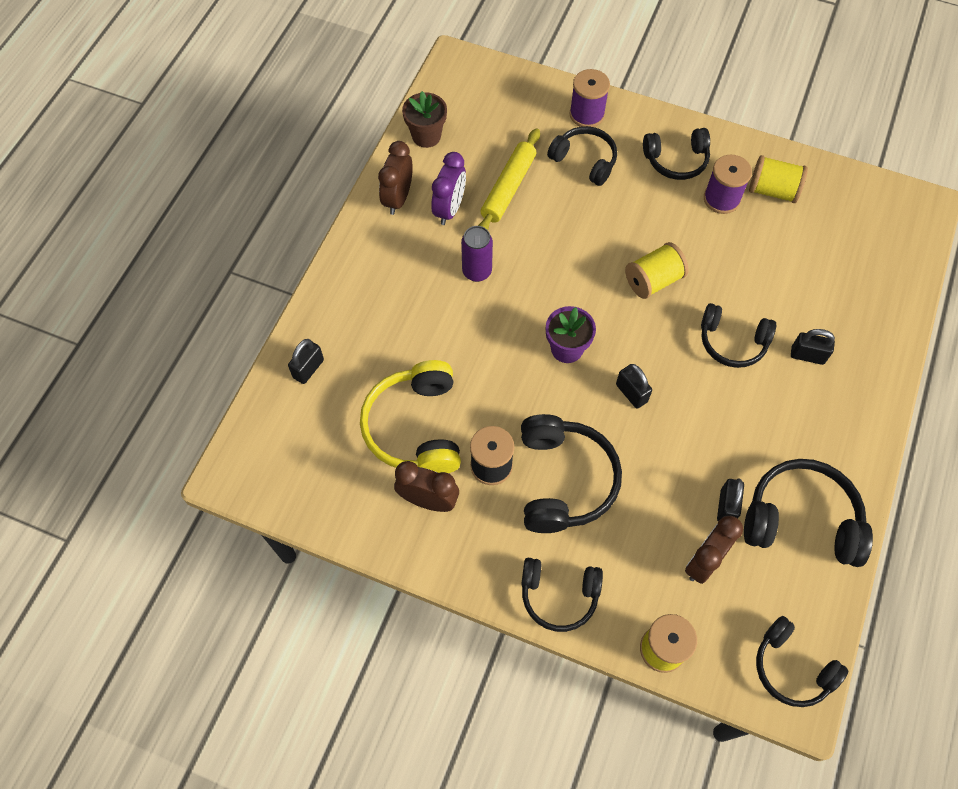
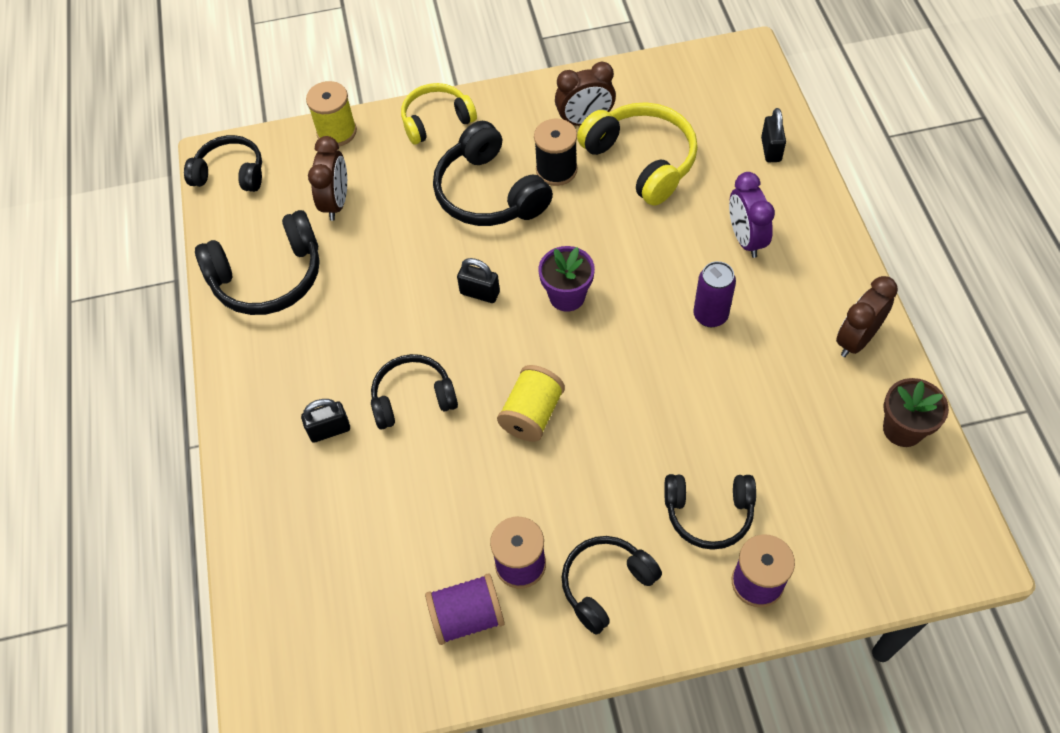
camera: 150 degrees right, 5 degrees down
brown clock [378,141,413,215] -> brown clock turned 120 degrees counterclockwise [836,276,898,357]
purple clock [431,152,466,225] -> purple clock moved to [729,172,775,258]
yellow rolling pin [478,128,540,230] -> none
black headphones [521,558,603,632] -> yellow headphones [401,83,477,145]
black padlock [717,478,744,521] -> none
yellow spool [749,155,808,203] -> purple spool [425,573,505,645]

